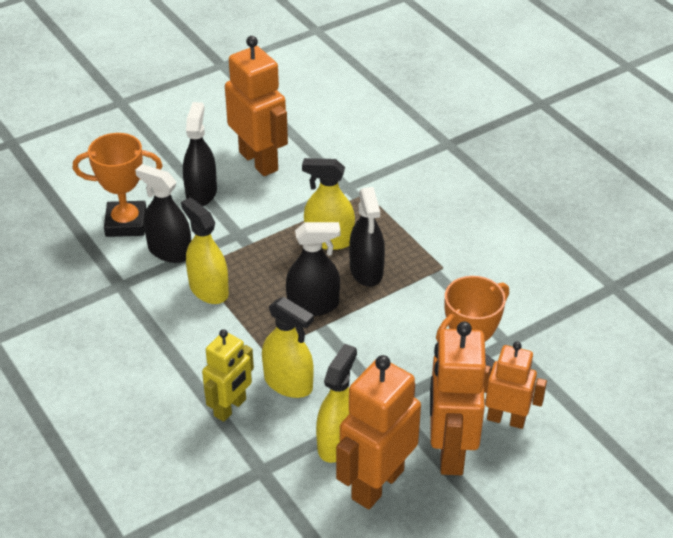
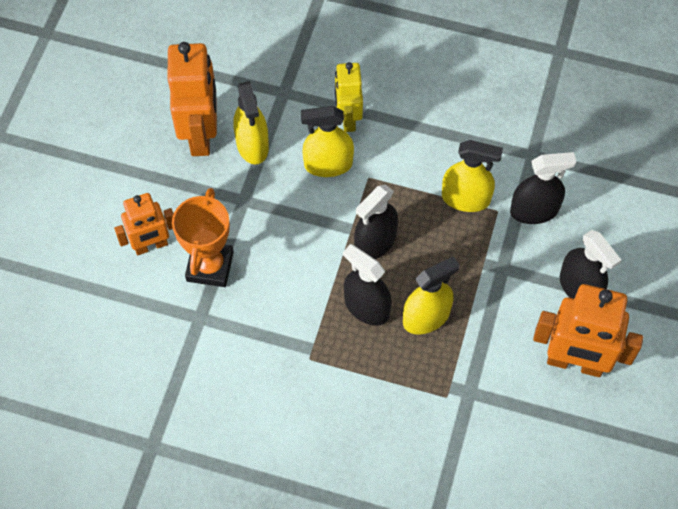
camera: 140 degrees right, 20 degrees up
orange trophy [73,133,162,237] -> none
orange robot [430,321,486,475] -> none

